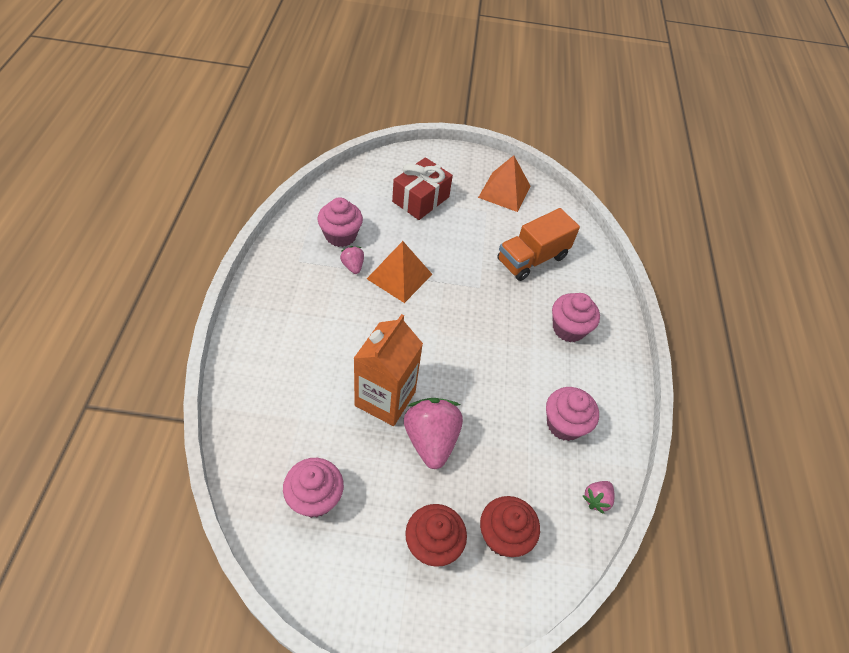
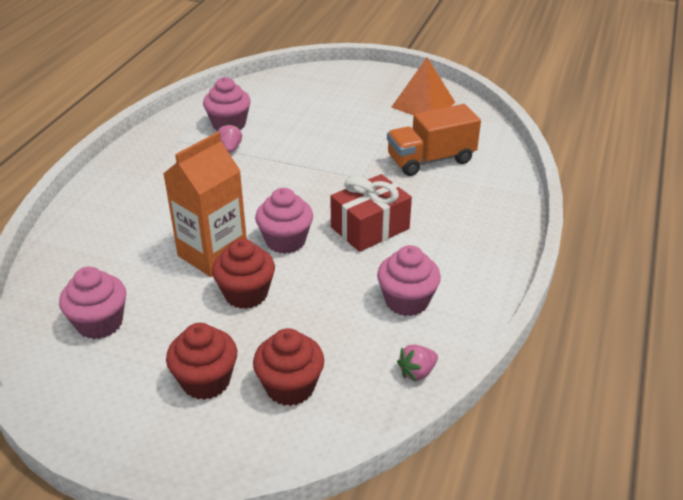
camera: 20 degrees right, 15 degrees down
orange pyramid [367,241,432,303] -> none
red gift [392,157,453,220] -> red gift moved to [330,174,412,252]
pink strawberry [404,398,463,469] -> red cupcake [212,238,275,309]
pink cupcake [552,293,600,342] -> pink cupcake moved to [255,188,313,254]

